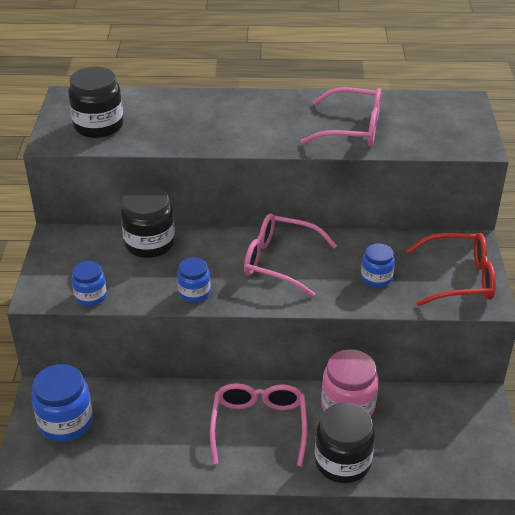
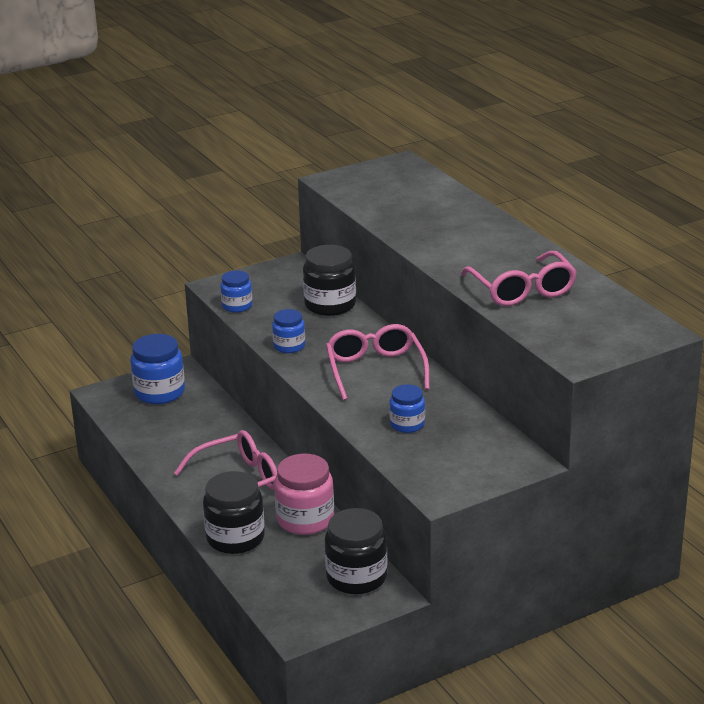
camera: 60 degrees right, 10 degrees down
black jar [68,67,124,138] -> black jar moved to [325,508,387,594]
red glasses [406,233,496,306] -> none

